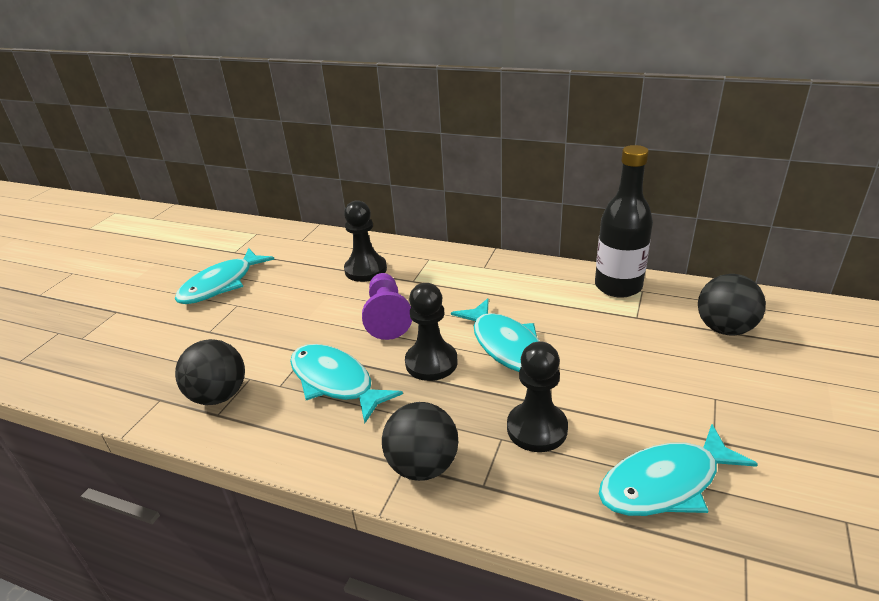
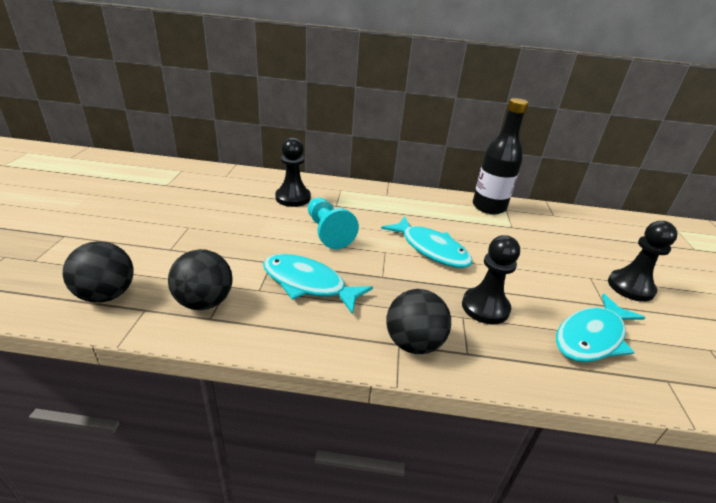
camera: 20 degrees left, 0 degrees up
turquoise fish [175,248,275,304] -> none
purple pawn [362,273,412,340] -> turquoise pawn [308,197,359,249]
black pawn [405,283,458,381] -> black pawn moved to [608,221,678,302]
black ball [698,274,766,336] -> black ball moved to [63,241,134,303]

